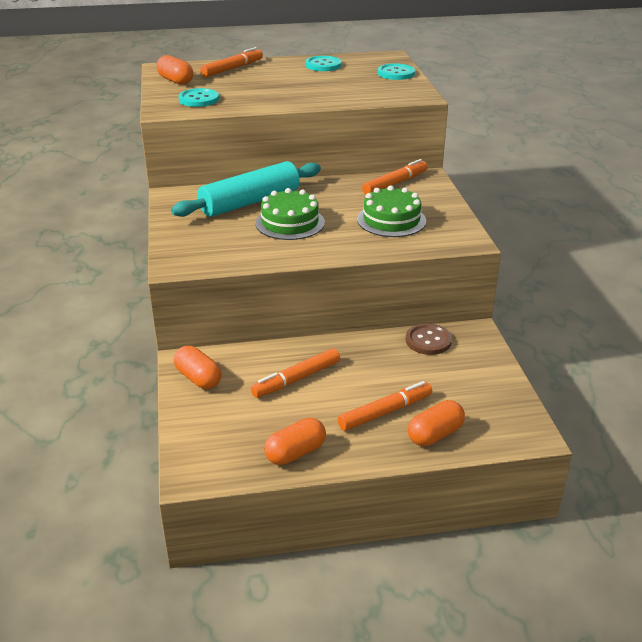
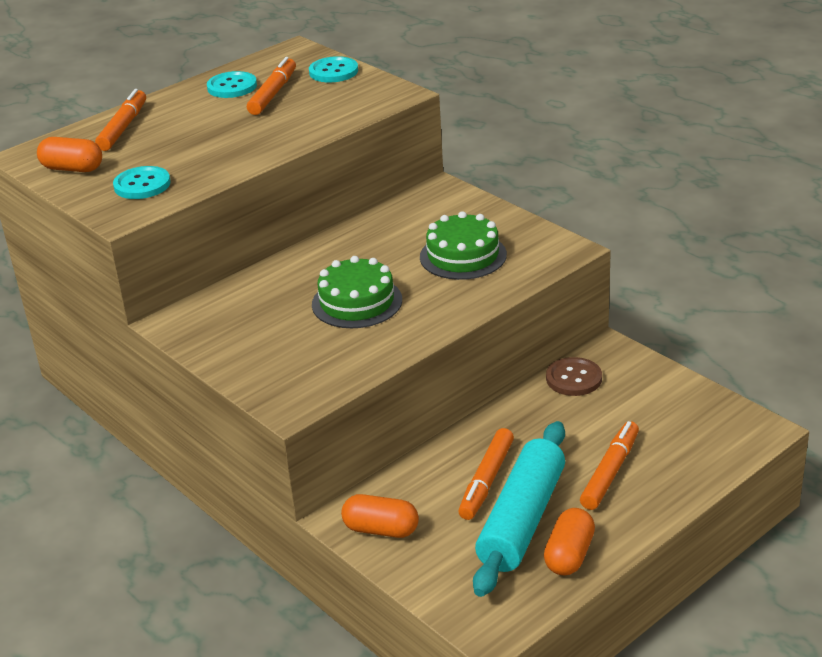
camera: 30 degrees left, 0 degrees up
turquoise rolling pin [171,161,321,217] -> turquoise rolling pin moved to [473,421,565,597]
orange marker [362,159,427,194] -> orange marker moved to [247,57,296,115]
orange capsule [408,400,465,446] -> none

